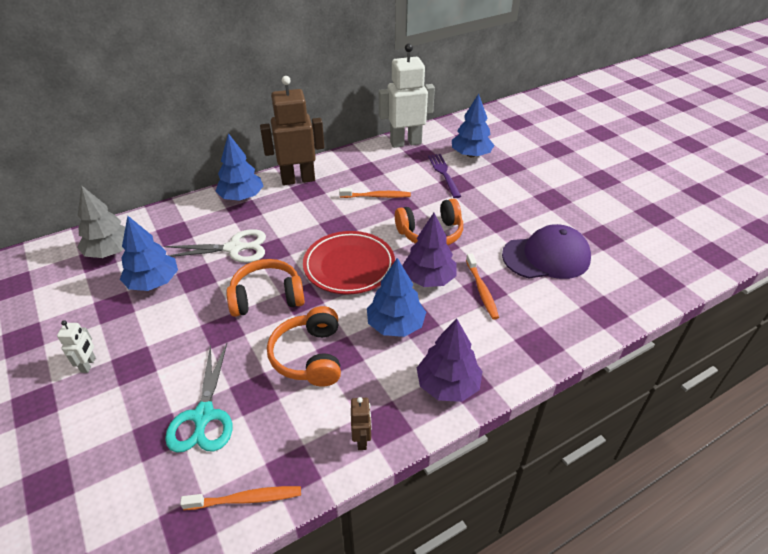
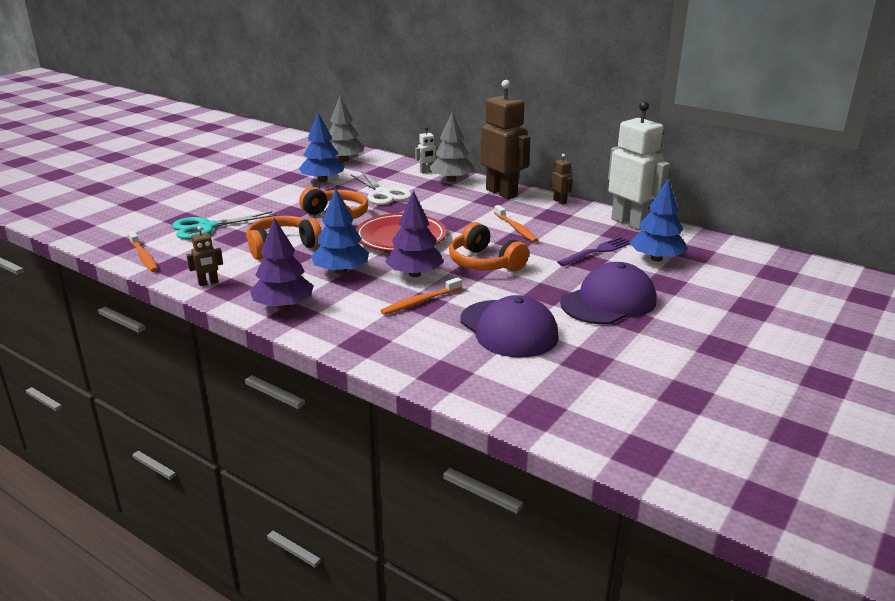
camera: 65 degrees right, 15 degrees down
white robot [57,320,96,373] -> white robot moved to [415,127,439,173]
blue tree [215,133,263,201] -> grey tree [429,112,474,182]
none -> brown robot [551,154,573,205]
none -> purple cap [560,262,656,325]

